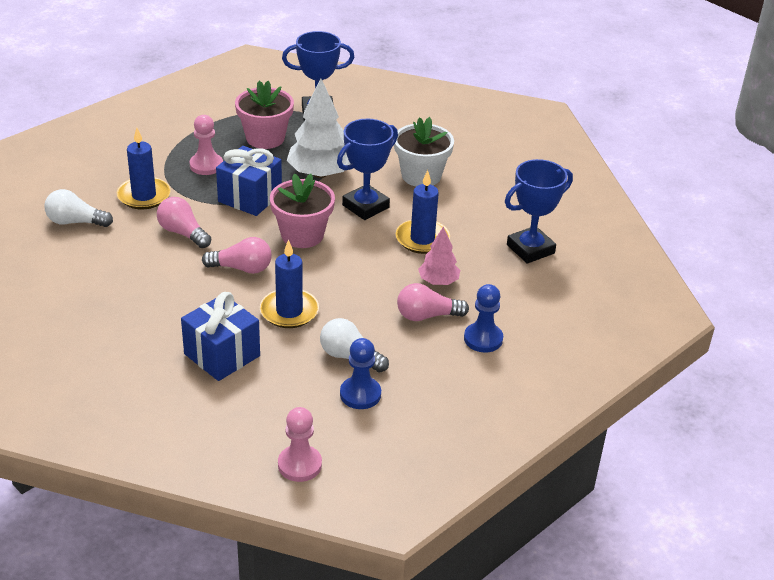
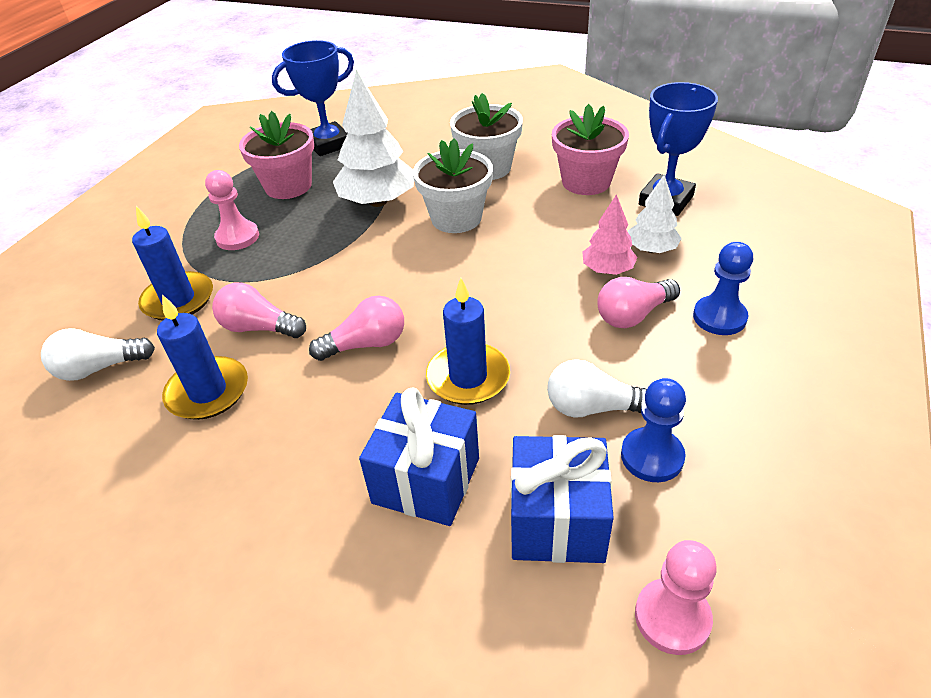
camera: 20 degrees left, 5 degrees up
blue gift [216,146,282,216] -> blue gift moved to [511,435,614,563]
pink flower pot [270,173,335,248] -> pink flower pot moved to [552,104,629,195]
blue trophy [337,119,398,220] -> white flower pot [413,139,493,233]
blue candle [396,170,450,254] -> blue candle moved to [157,295,248,420]
none -> white tree [628,174,682,253]

